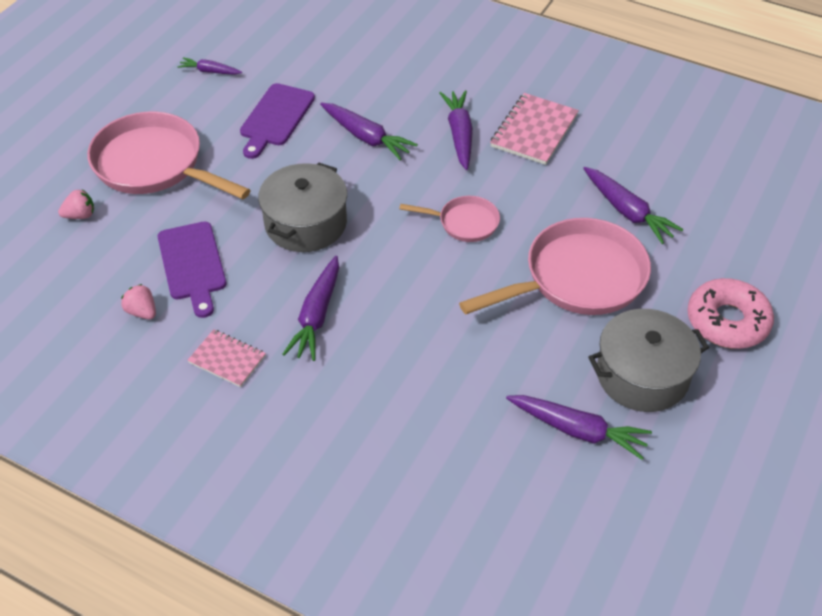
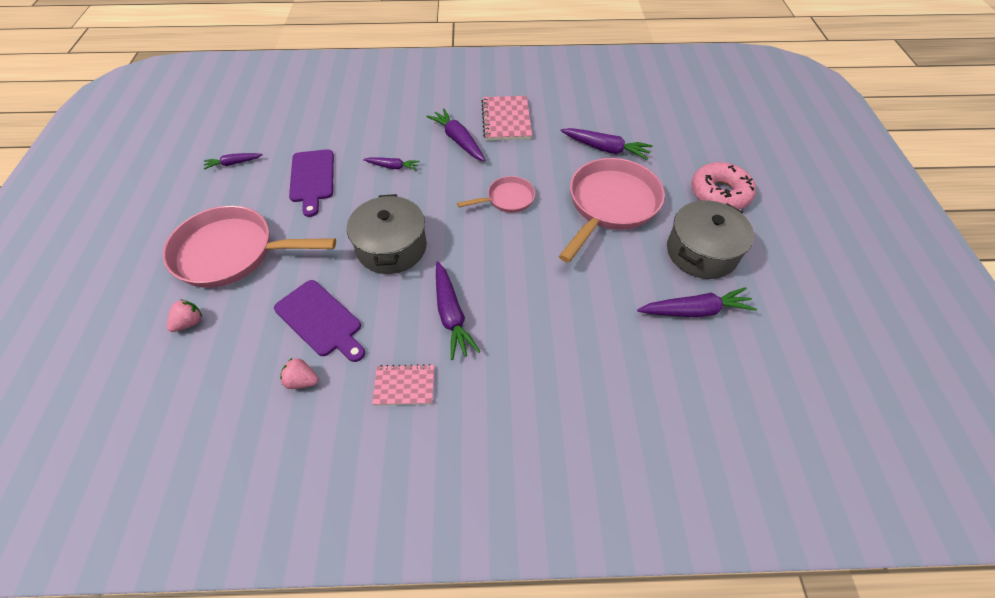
camera: 30 degrees left, 5 degrees up
purple carrot [320,103,418,160] -> purple carrot [363,157,420,171], size x0.60

